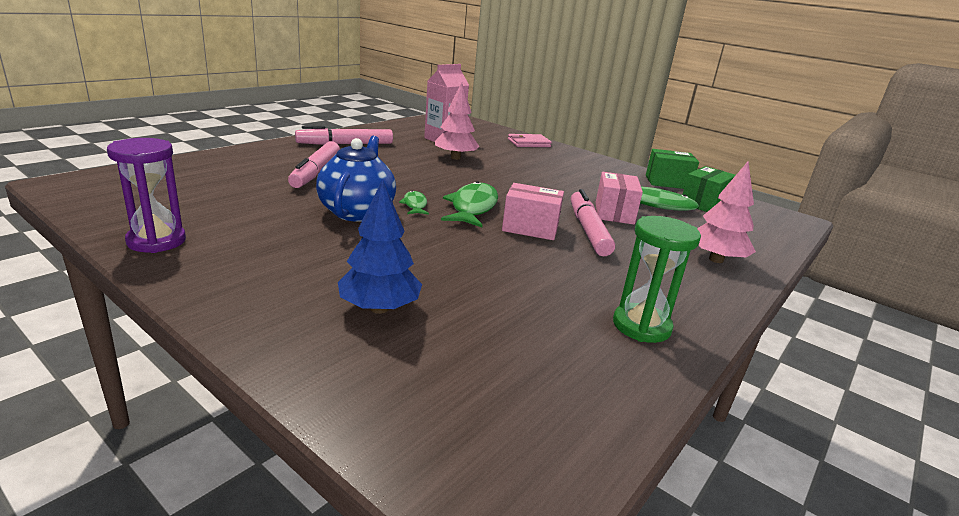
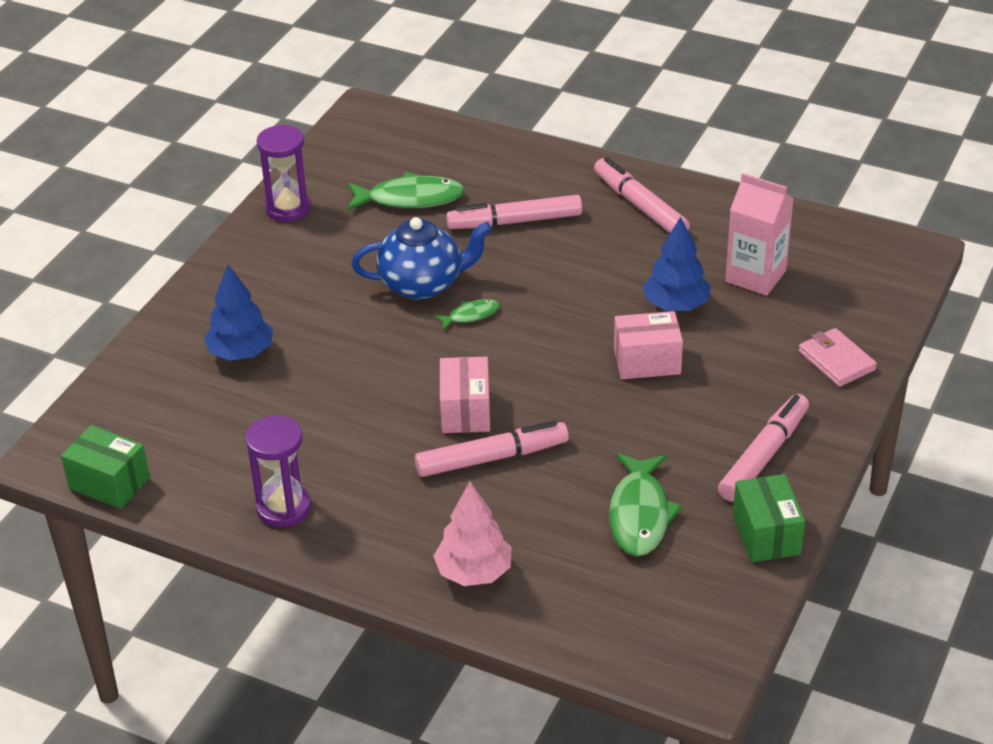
camera: 80 degrees right, 15 degrees up
pink tree [435,82,480,160] -> blue tree [643,217,711,311]
green fish [441,181,498,228] -> green fish moved to [347,172,465,211]
pink box [596,172,643,225] -> pink box moved to [614,311,683,379]
green hourglass [613,216,701,343] -> purple hourglass [245,415,311,527]
green box [682,166,736,212] -> green box moved to [61,425,150,509]
none -> pink marker [718,394,809,502]

